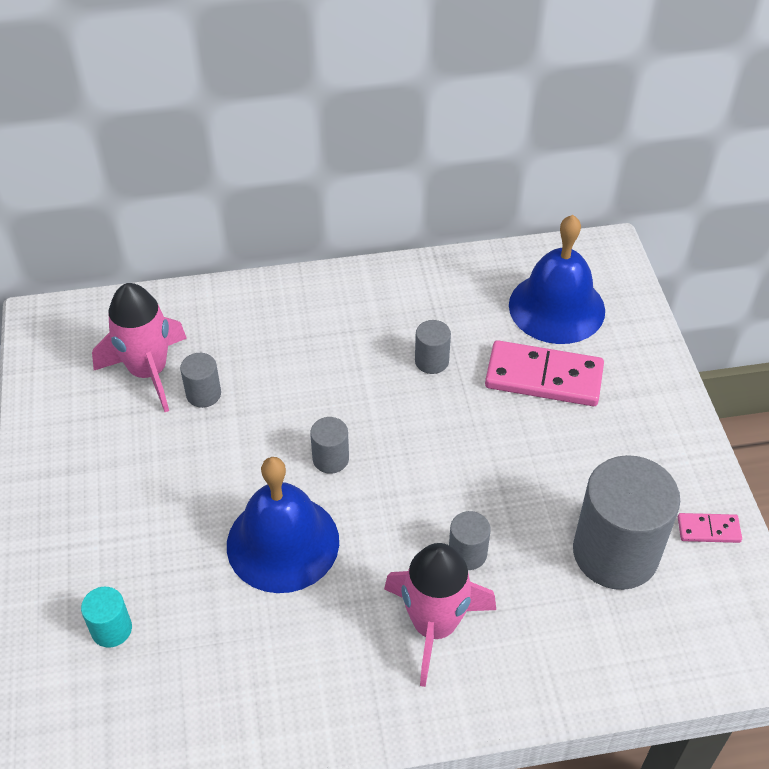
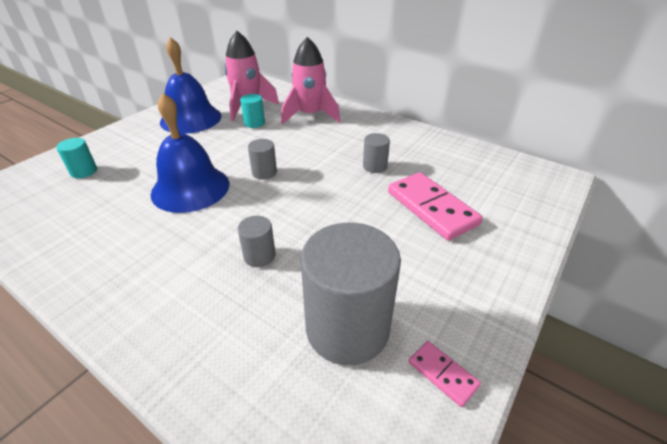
camera: 45 degrees right, 10 degrees down
grey cylinder [180,353,221,408] -> turquoise cylinder [240,94,265,128]
pink rocket [384,543,496,687] -> pink rocket moved to [281,37,340,124]
blue bell [509,215,605,344] -> blue bell moved to [160,37,222,134]

